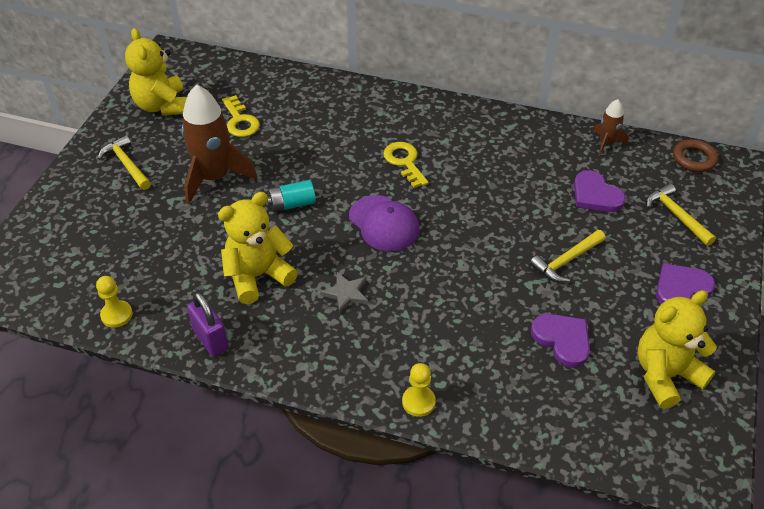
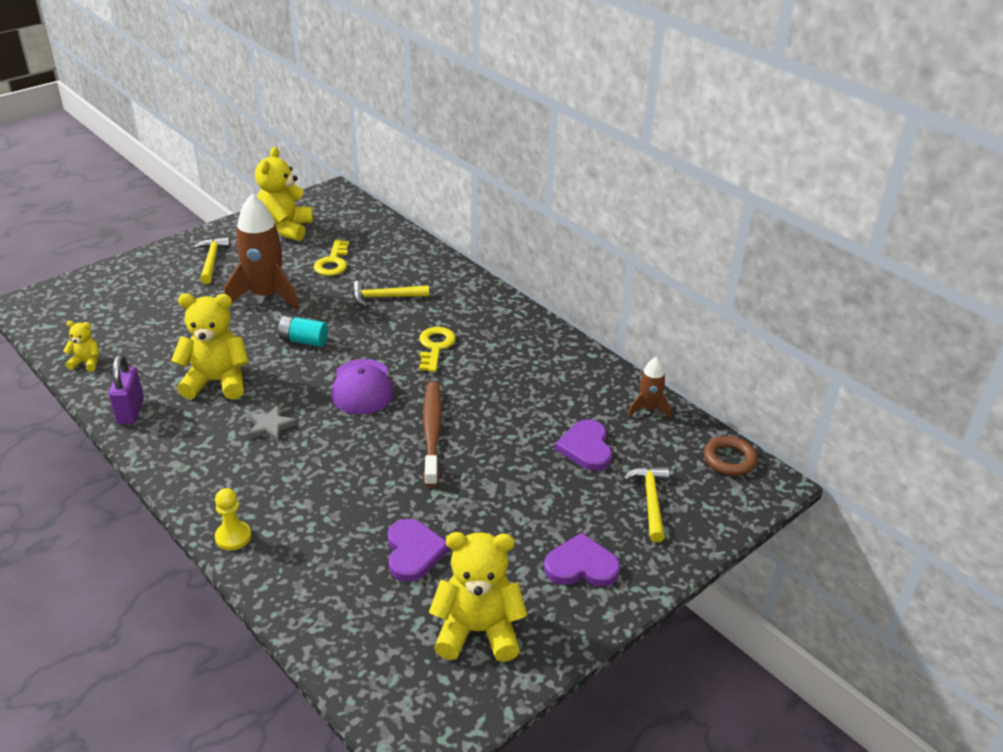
camera: 30 degrees right, 10 degrees down
yellow pawn [96,276,133,328] -> yellow teddy bear [63,321,99,372]
yellow hammer [530,230,605,283] -> yellow hammer moved to [353,281,429,307]
none -> brown toothbrush [423,382,442,487]

